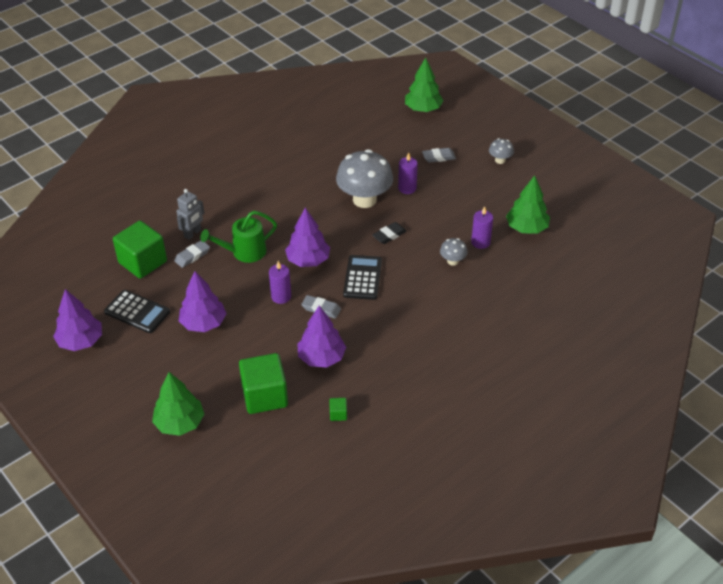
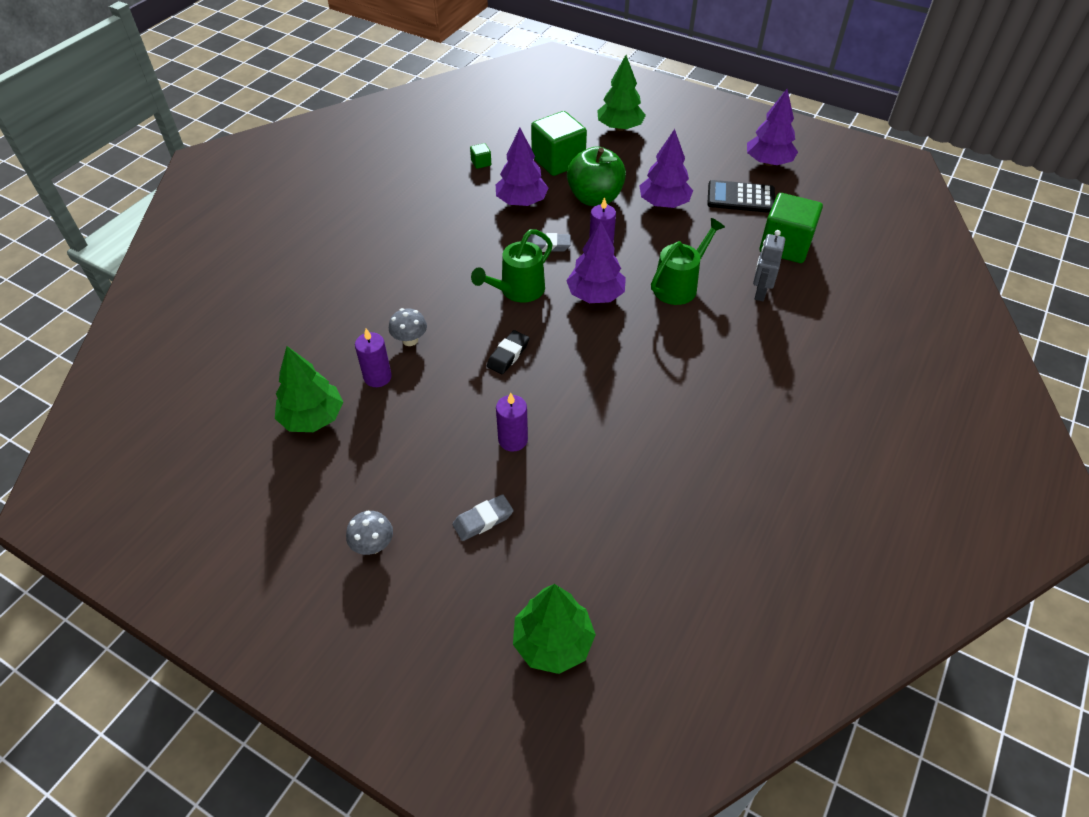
camera: 160 degrees right, 5 degrees up
grey eraser [174,241,210,268] -> none
grey mushroom [336,149,393,208] -> none
black calculator [343,255,382,300] -> green watering can [471,229,553,302]
none -> green apple [567,146,626,206]

